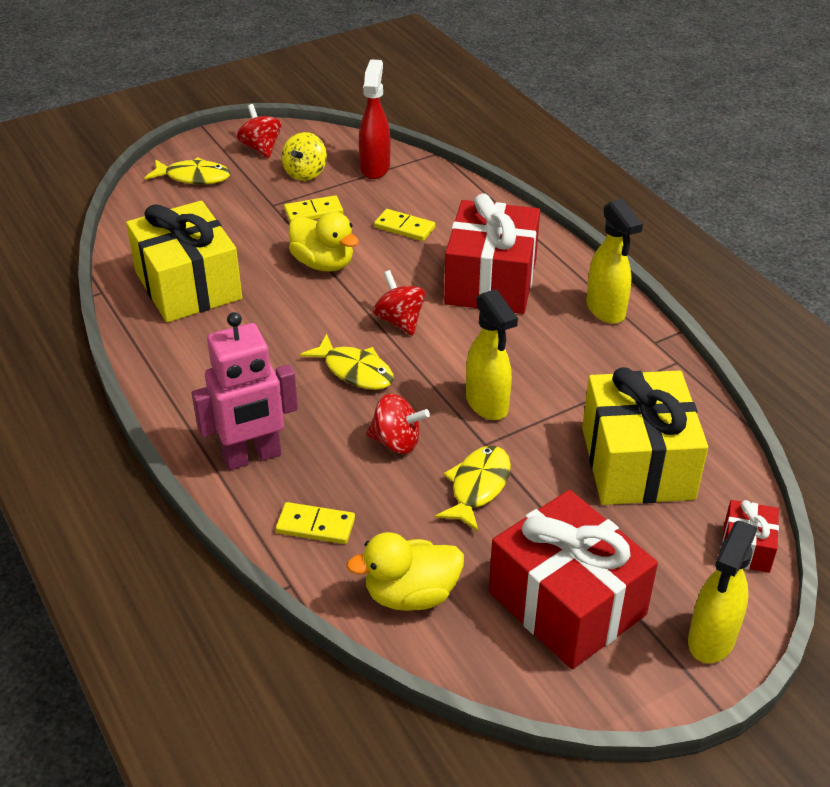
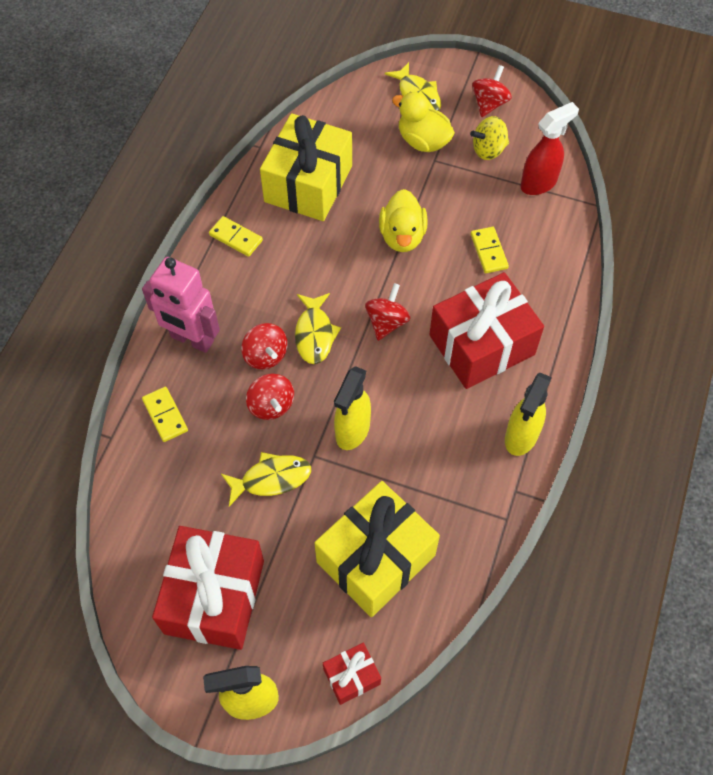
camera: 50 degrees right, 20 degrees up
yellow domino [284,195,343,223] -> yellow domino moved to [209,216,263,257]
yellow duck [346,532,464,611] -> yellow duck moved to [392,92,455,152]
none -> red spinning top [241,323,288,369]

